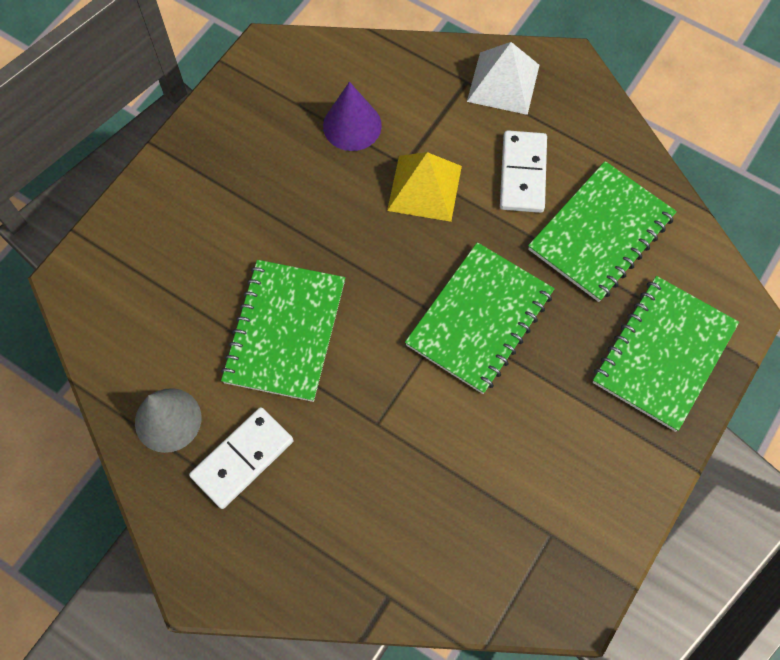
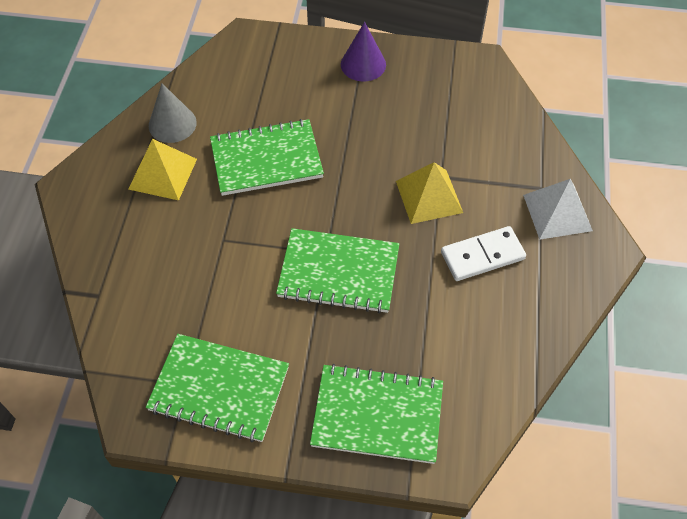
camera: 65 degrees right, 10 degrees down
white domino [189,407,293,509] -> yellow pyramid [128,139,197,200]
purple cone [323,82,382,151] -> purple cone moved to [341,22,386,81]
green notebook [528,161,677,302] -> green notebook moved to [146,334,289,442]

